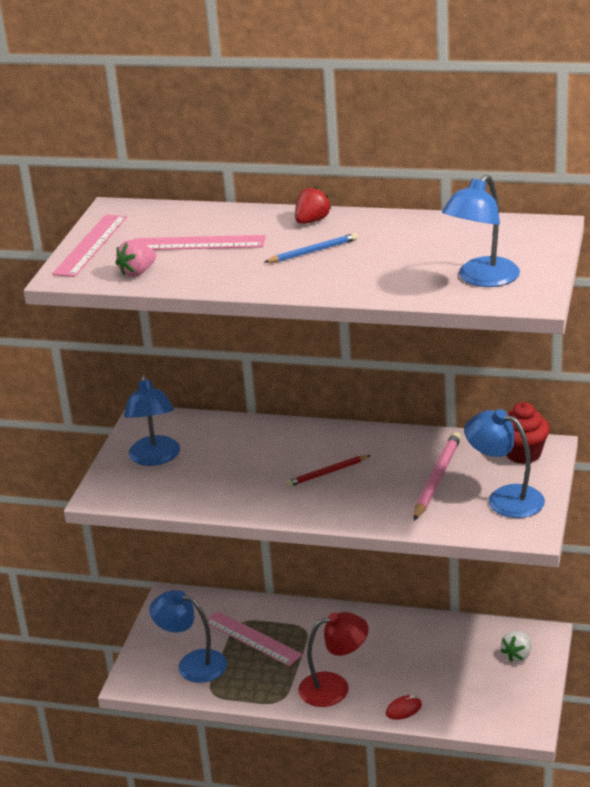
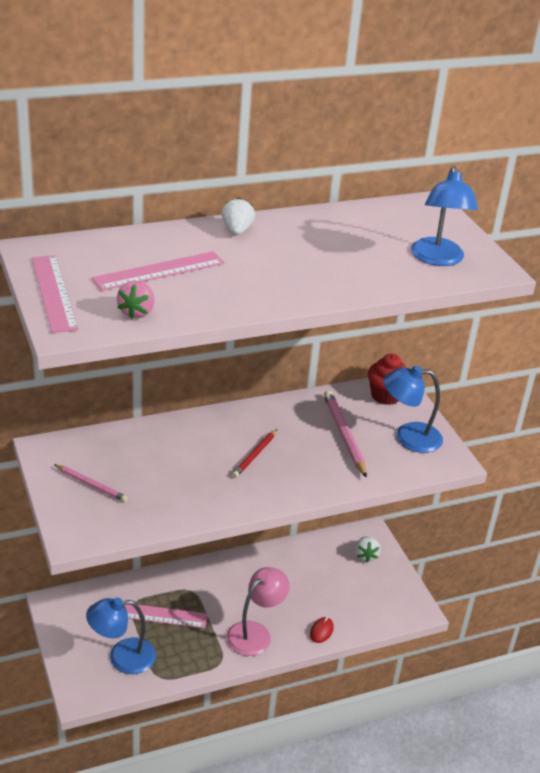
camera: 40 degrees left, 5 degrees up
blue lamp [124,374,180,466] -> pink pencil [54,464,128,502]
blue pencil [265,233,358,263] -> none
red strawberry [295,186,331,224] -> white strawberry [222,197,255,235]
red lamp [298,612,369,707] -> pink lamp [226,567,290,656]

